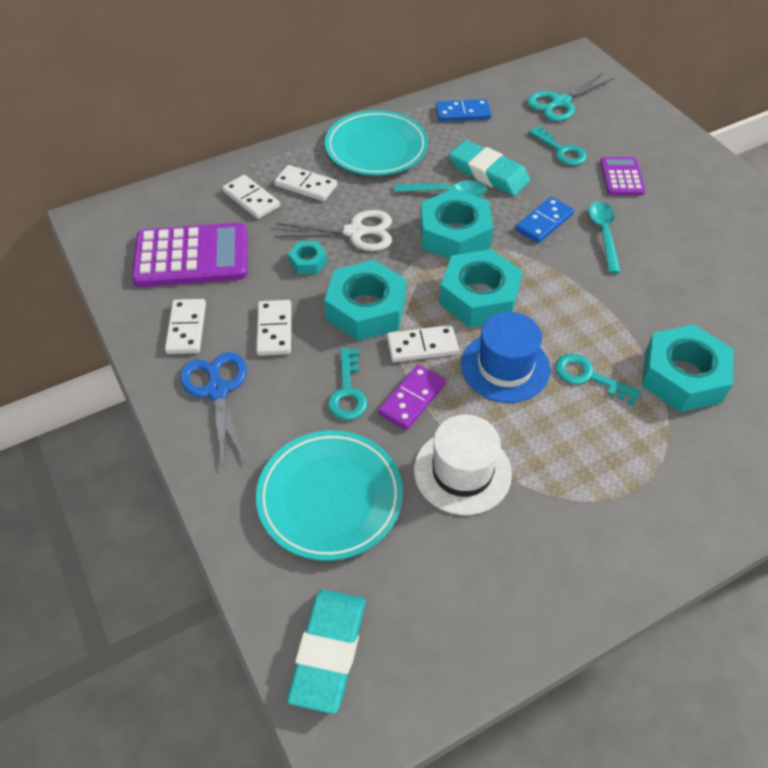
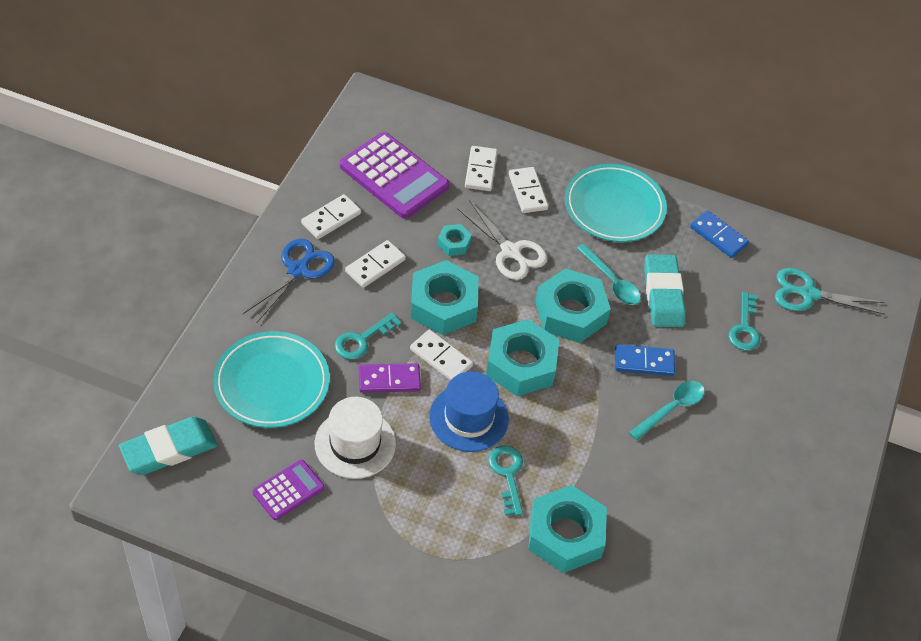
camera: 45 degrees right, 0 degrees up
purple calculator [600,157,645,195] -> purple calculator moved to [253,460,324,520]

